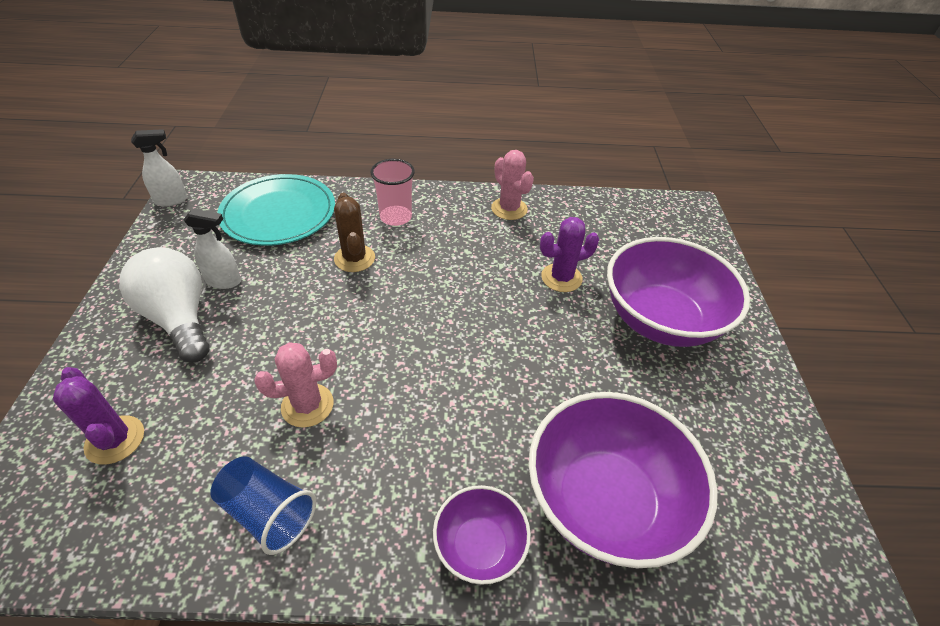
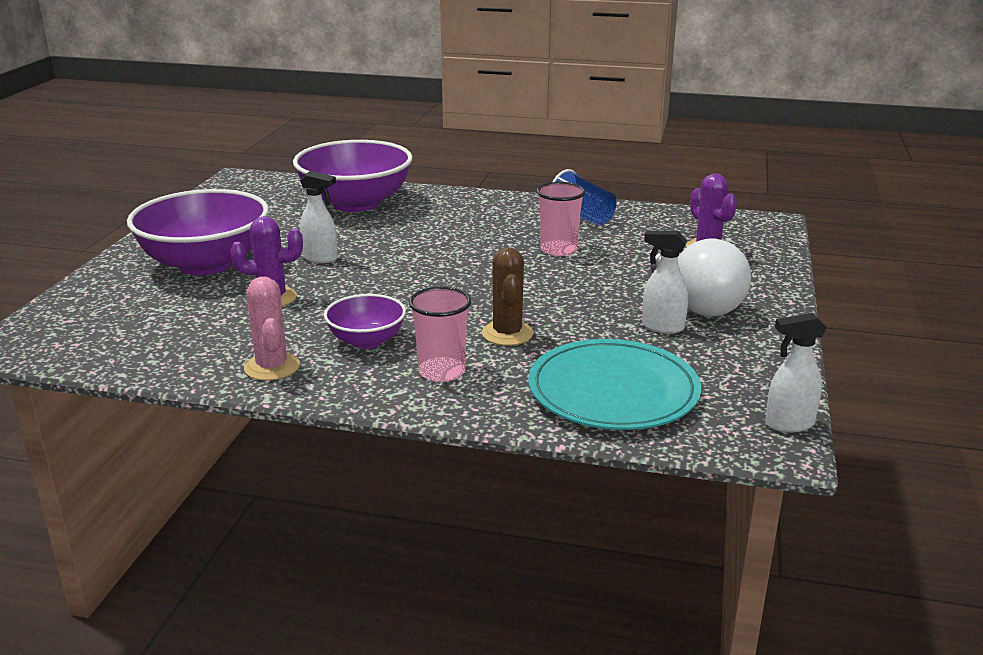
camera: 165 degrees left, 20 degrees down
pink cactus [254,342,337,428] -> pink cup [536,182,585,256]
purple bowl [433,485,531,585] -> purple bowl moved to [324,294,406,349]
none -> white spray bottle [300,171,338,263]

